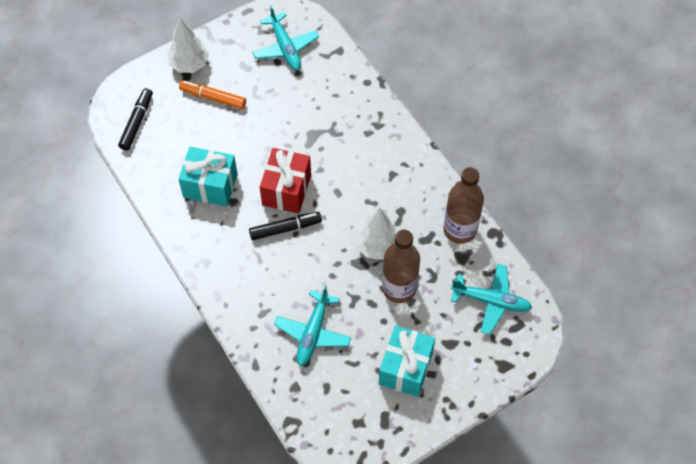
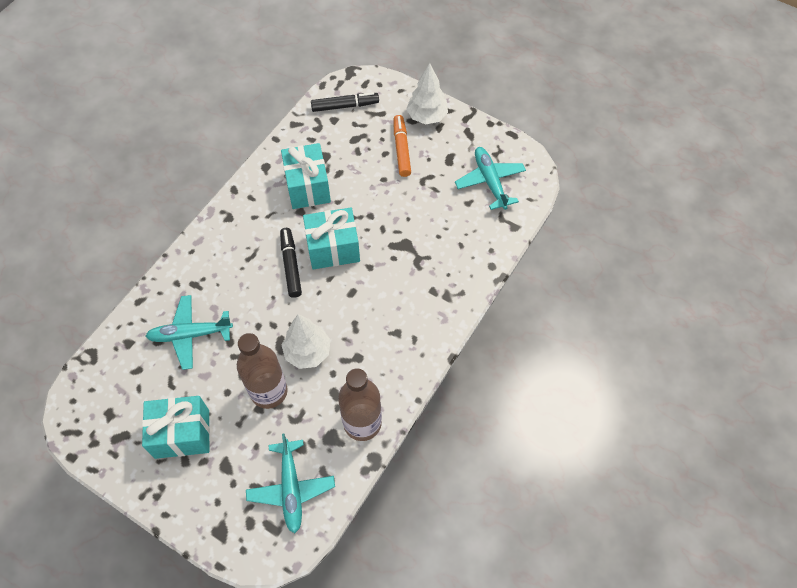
camera: 65 degrees right, 0 degrees up
black marker [249,212,322,240] -> black marker turned 150 degrees counterclockwise [280,228,302,298]
turquoise plane [252,5,319,70] -> turquoise plane turned 120 degrees clockwise [455,147,526,210]
red gift [260,148,311,214] -> turquoise gift [303,208,360,269]

